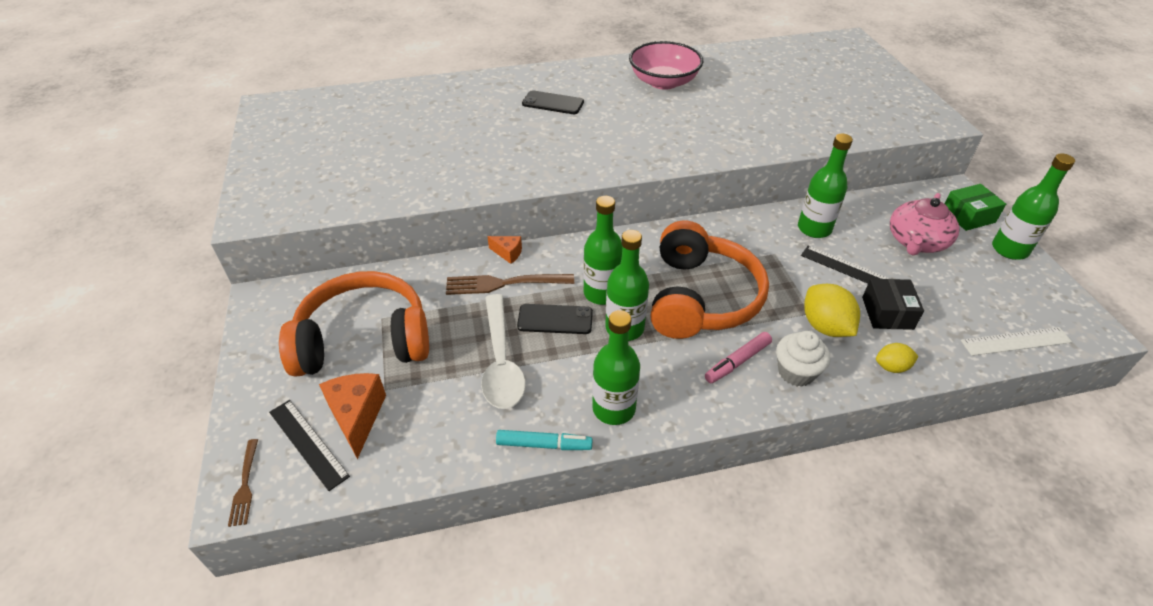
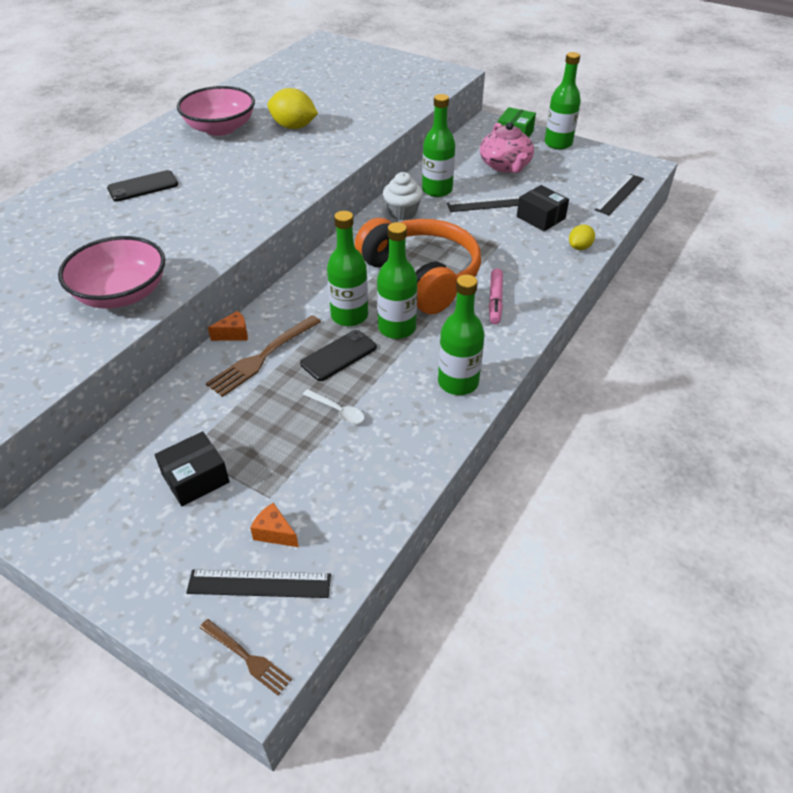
camera: 45 degrees left, 0 degrees up
orange headphones [279,271,429,377] -> black box [155,431,230,506]
orange cheese [319,373,386,459] -> orange cheese [250,503,299,547], size x0.55
white spoon [481,294,525,409] -> white spoon [303,389,364,424], size x0.46
turquoise marker [496,430,593,450] -> none
white cupcake [776,331,830,387] -> white cupcake moved to [383,172,423,220]
yellow lemon [804,284,860,337] -> yellow lemon moved to [267,88,318,129]
white ruler [961,327,1072,356] -> black ruler [595,174,644,215]
none -> pink bowl [58,236,165,309]

